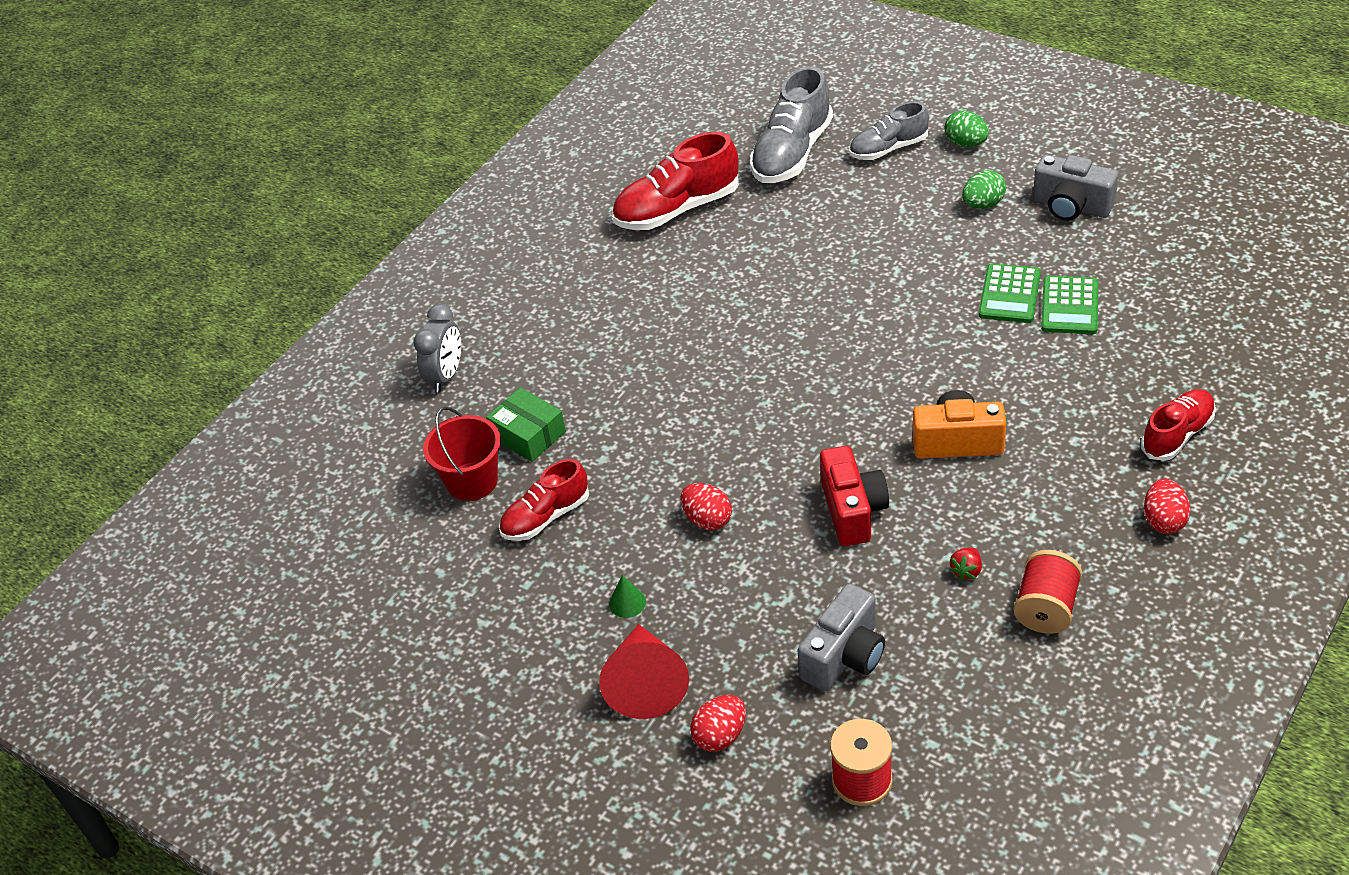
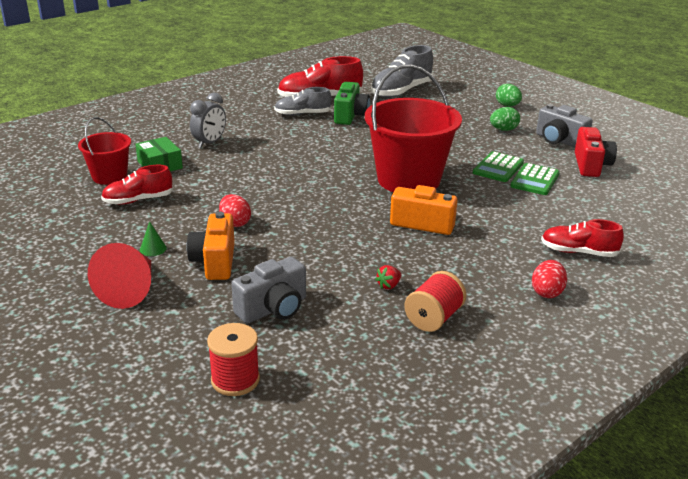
camera: 10 degrees right, 15 degrees down
grey clock [414,304,461,392] -> grey clock moved to [190,93,226,148]
red egg [690,695,746,752] -> none
red camera [820,446,889,546] -> red camera moved to [575,127,617,177]
grey shoe [849,102,929,160] -> grey shoe moved to [274,87,331,116]
red shoe [1141,389,1216,461] -> red shoe turned 135 degrees counterclockwise [541,219,624,257]
none -> orange camera [187,212,235,280]
none -> green camera [334,82,370,125]
none -> red bucket [365,64,462,192]

